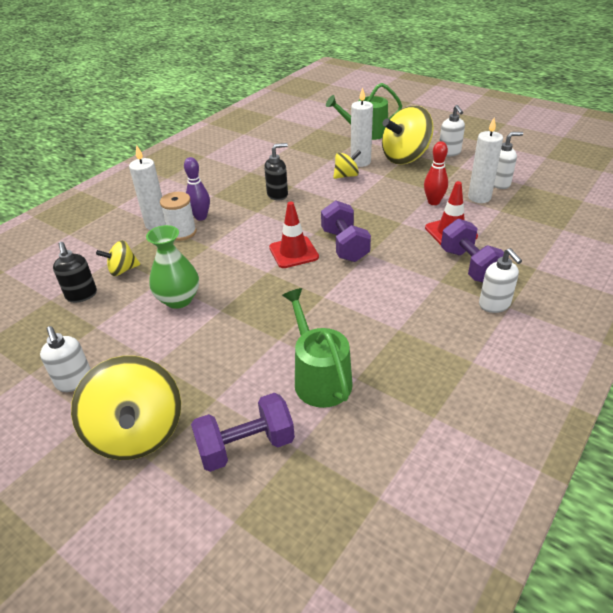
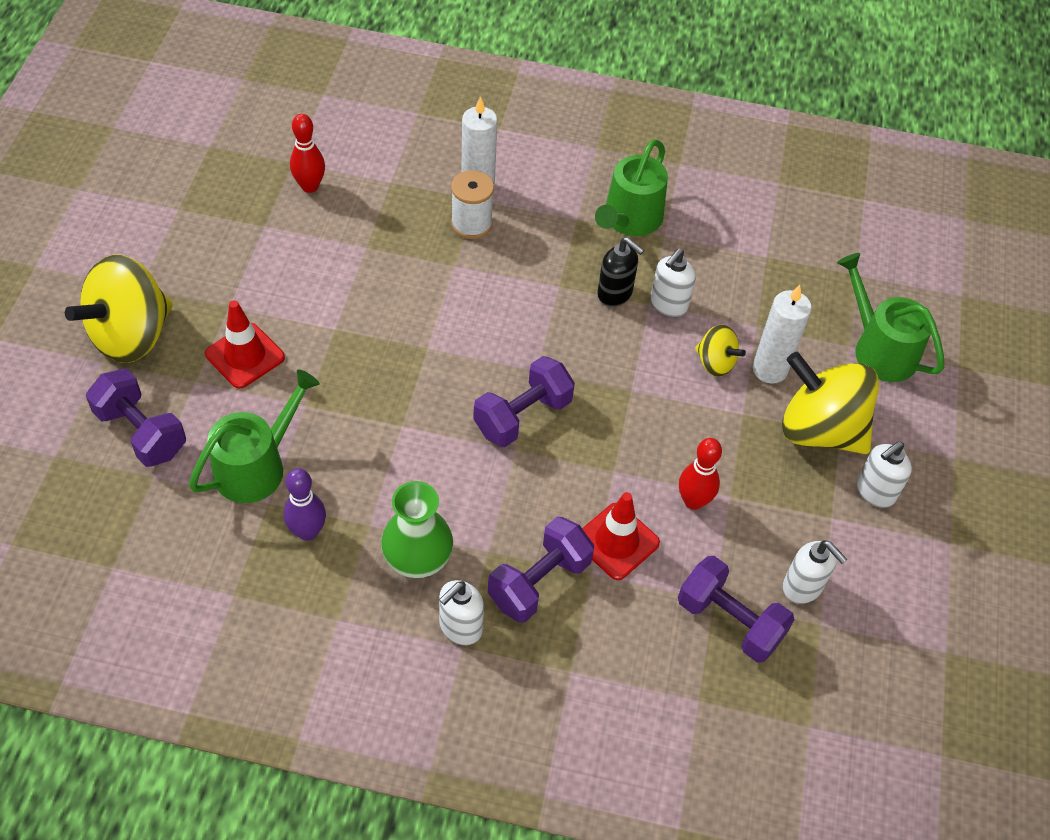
camera: 60 degrees right, 15 degrees up
white soap dispenser [40,326,91,392] -> white soap dispenser moved to [651,248,696,317]
black soap dispenser [53,242,97,303] -> red bowling pin [290,114,325,193]
yellow spinning top [96,240,140,276] -> none
green vase [146,225,199,309] -> green vase moved to [381,481,453,578]
purple bowling pin [184,157,210,221] -> purple bowling pin moved to [284,468,326,541]
red traffic cone [269,201,319,268] -> red traffic cone moved to [205,300,285,389]
white candle [468,117,503,203] -> none
none -> green watering can [595,139,668,236]
none -> purple dumbbell [678,556,795,663]

